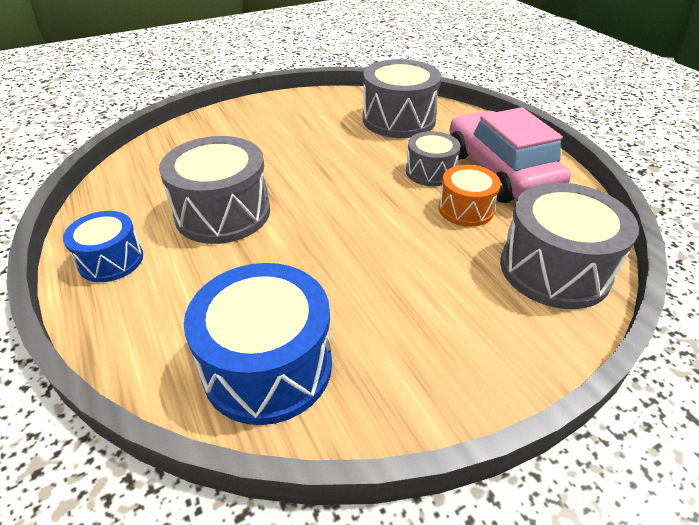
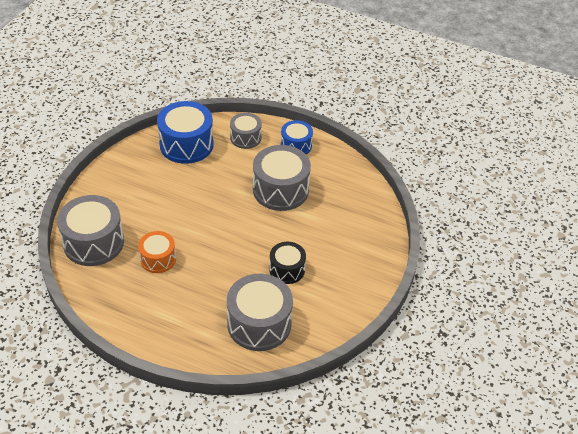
camera: 140 degrees right, 5 degrees up
grey drum [406,131,460,186] -> grey drum moved to [230,113,262,149]
pink car [450,107,571,203] -> none
none -> black drum [269,242,306,284]

